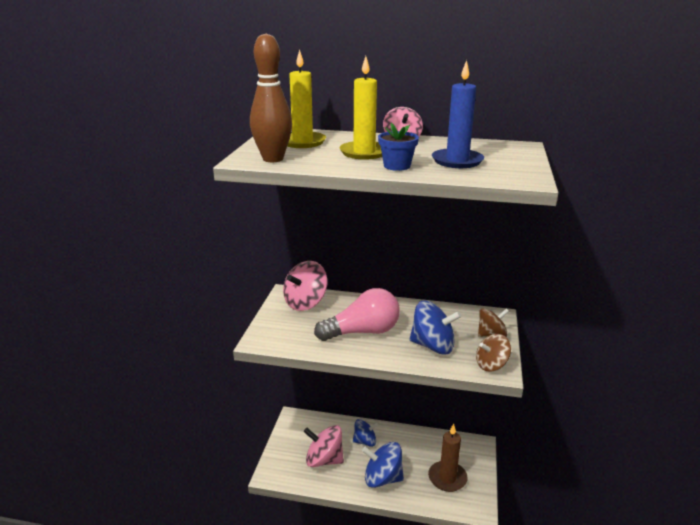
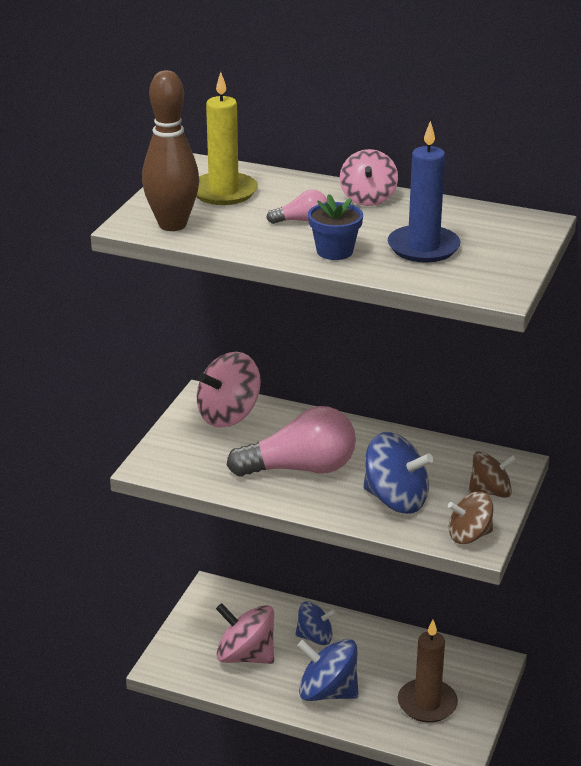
camera: 10 degrees right, 5 degrees up
yellow candle [340,56,382,160] -> pink light bulb [266,190,327,224]

